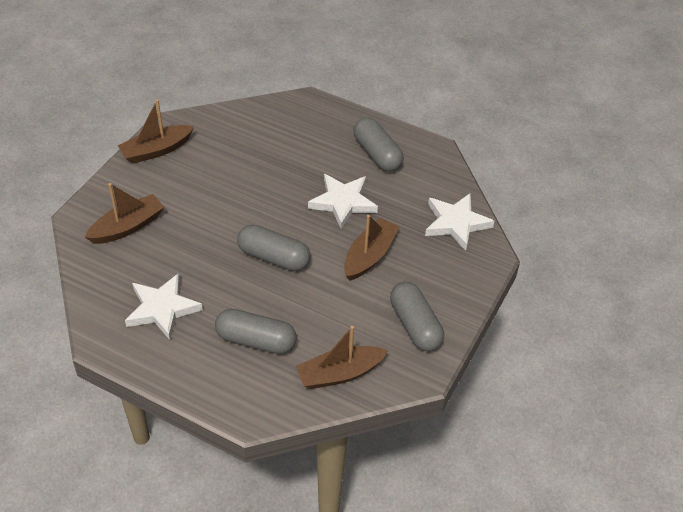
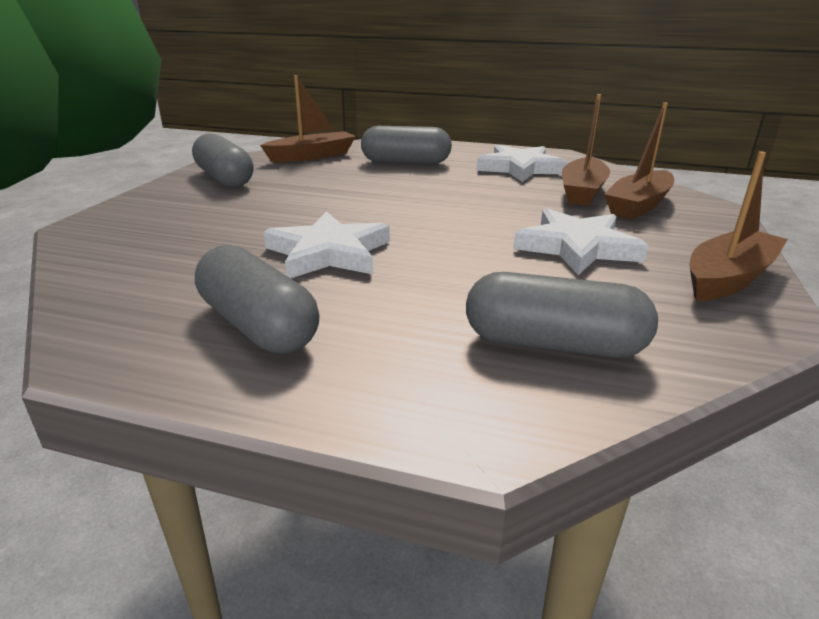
camera: 170 degrees right, 20 degrees down
grey capsule [237,225,310,271] -> grey capsule moved to [466,272,658,358]
brown boat [344,215,399,281] -> brown boat moved to [562,94,610,206]
white star [425,194,495,251] -> white star moved to [514,208,649,275]

